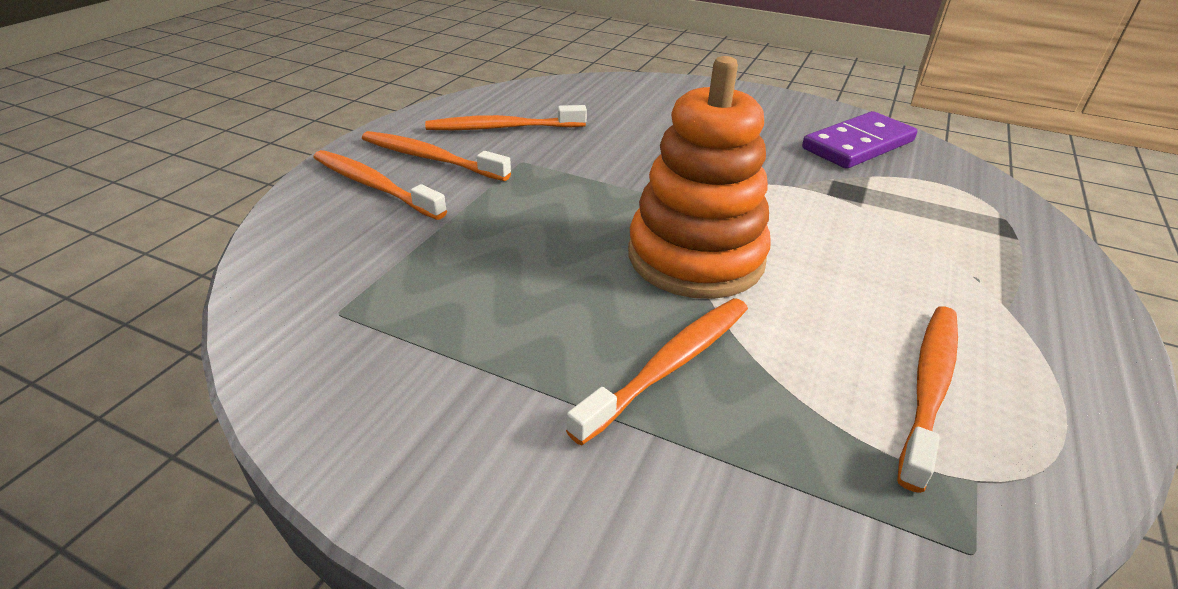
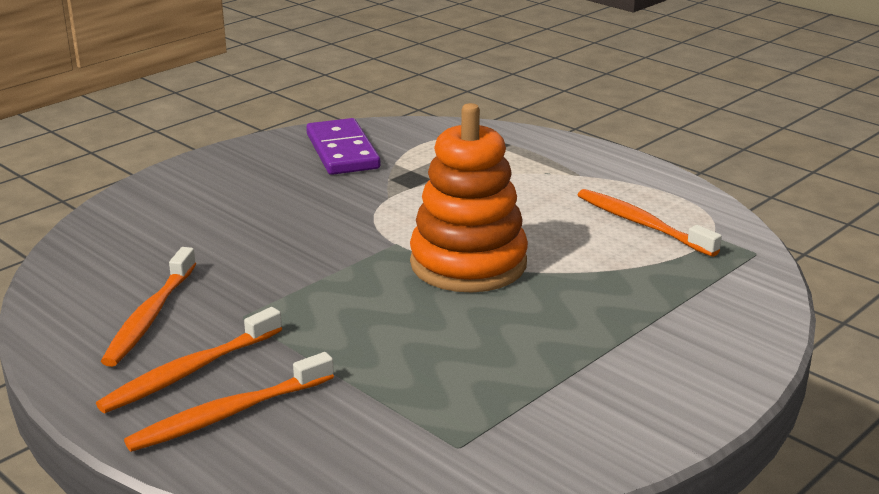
camera: 70 degrees left, 10 degrees down
orange toothbrush [566,298,748,446] -> none

